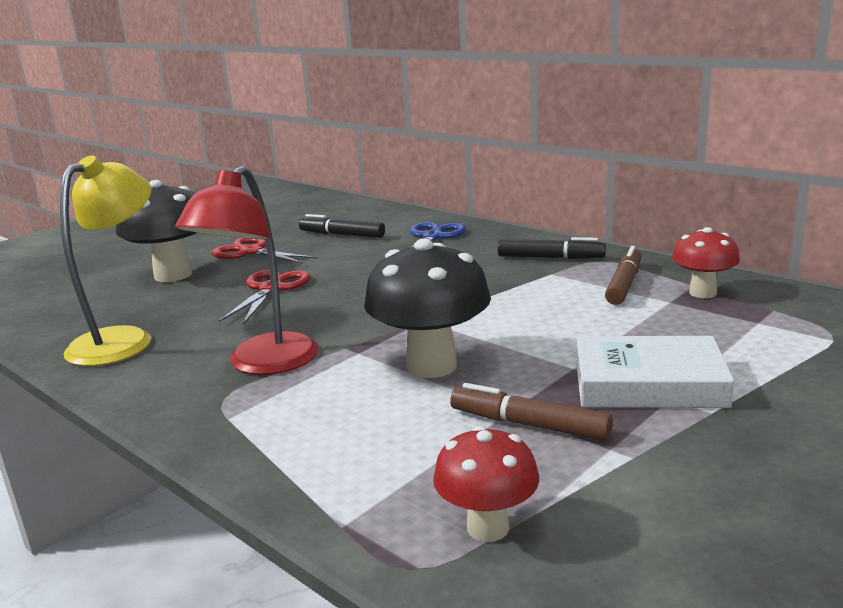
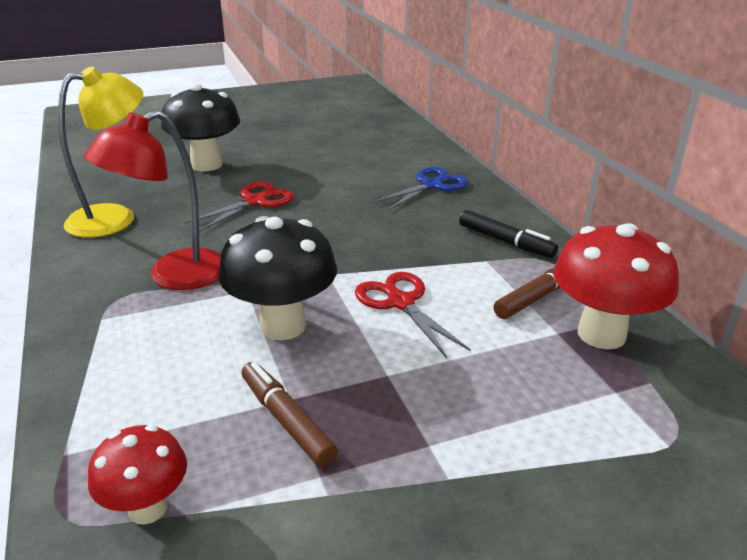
camera: 25 degrees right, 10 degrees up
red scissors [212,238,317,264] -> red scissors moved to [355,272,471,358]
black marker [299,214,385,238] -> none
white book [576,336,734,408] -> none
red mushroom [672,227,740,298] -> red mushroom [553,223,679,349], size x1.68

